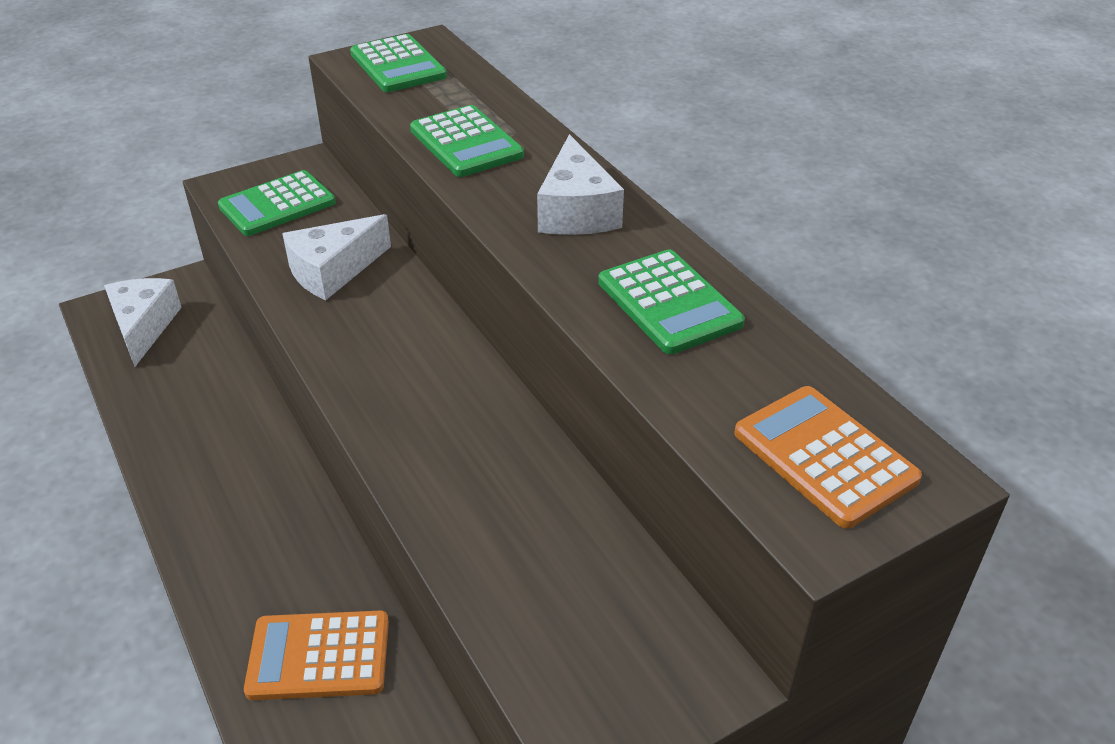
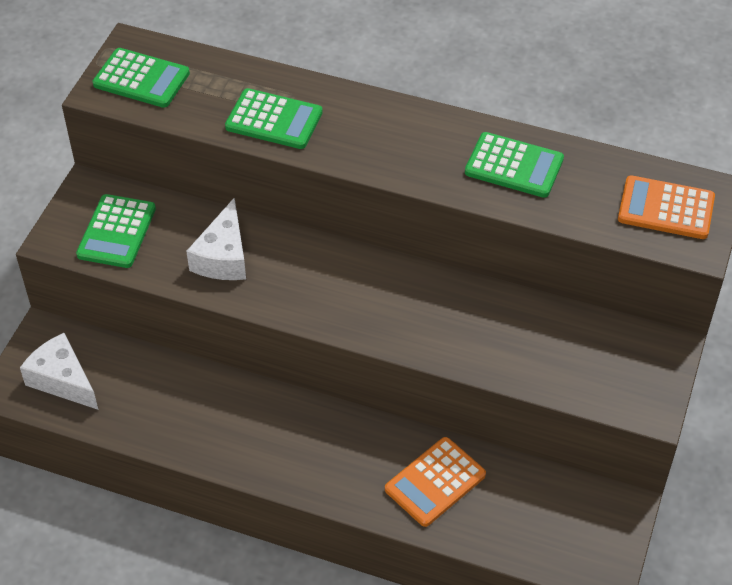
camera: 40 degrees left, 10 degrees up
white cheese [537,134,624,235] -> none

